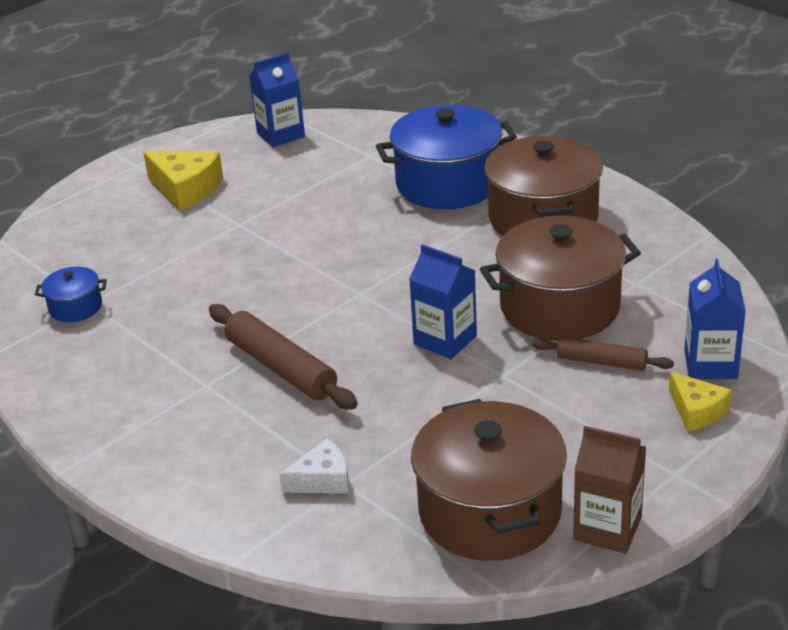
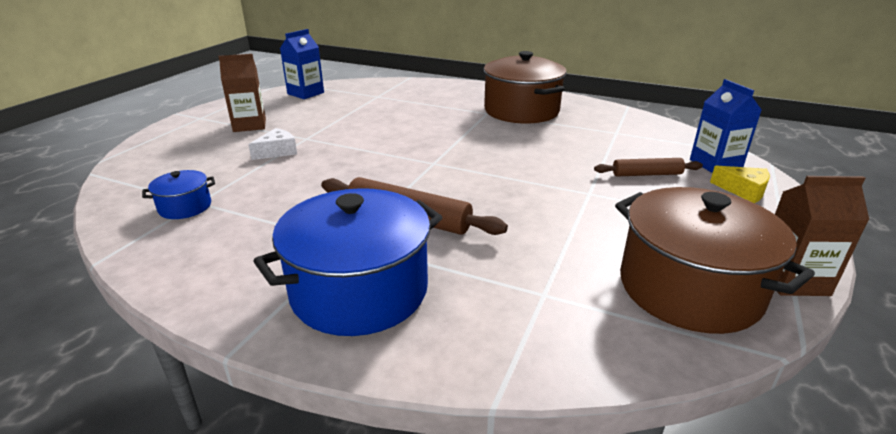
camera: 25 degrees left, 5 degrees down
yellow cheese [143,151,223,210] -> brown carton [218,54,266,132]
white cheese [279,439,349,493] -> white cheese moved to [248,128,297,160]
blue pot [376,105,517,209] -> blue pot moved to [254,188,442,336]
blue carton [409,244,477,359] -> none
brown pot [480,216,641,341] -> none

